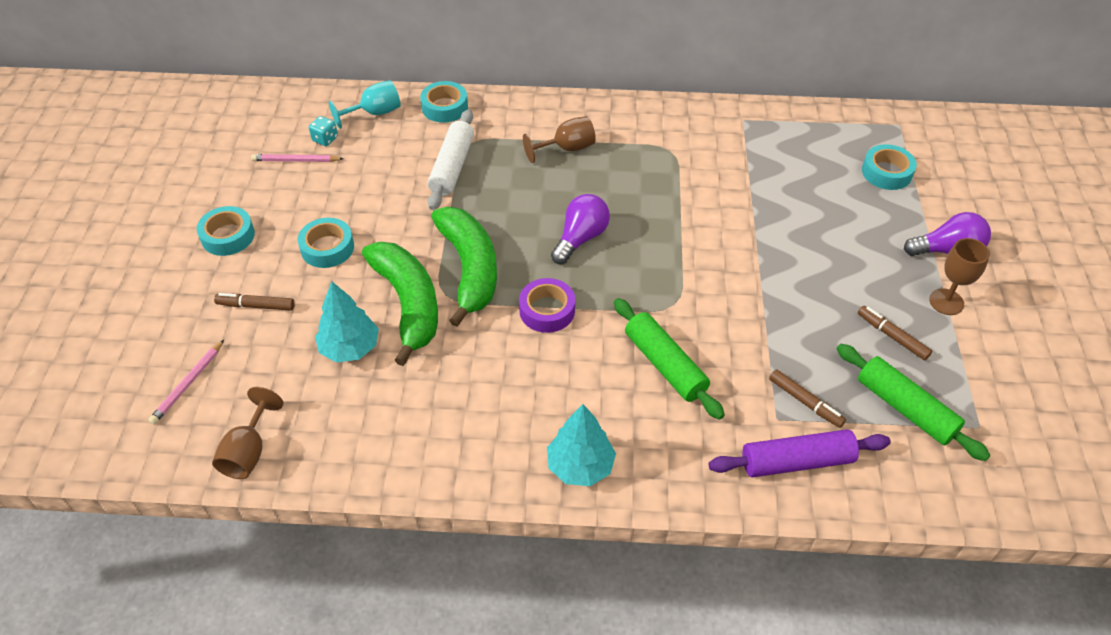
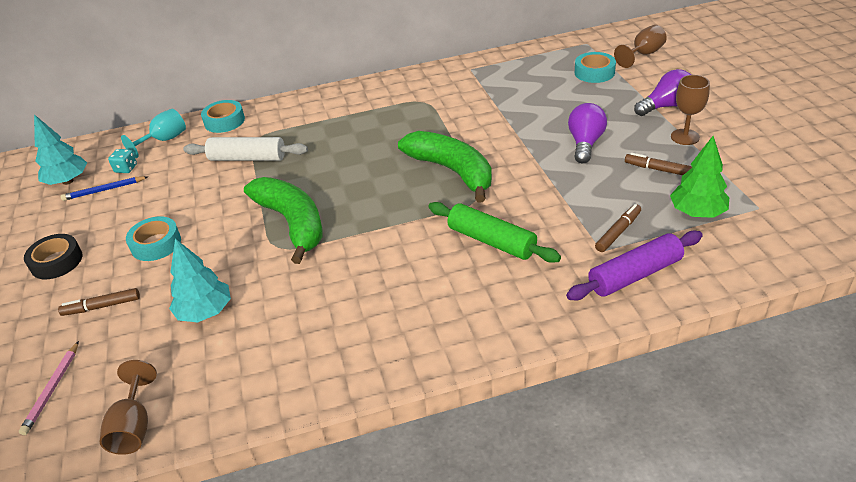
camera: 15 degrees left, 10 degrees down
turquoise tape [197,206,255,256] -> black tape [24,234,82,279]
pink pencil [251,154,344,162] -> blue pencil [61,176,148,201]
green banana [362,242,438,366] -> green banana moved to [398,131,492,203]
white rolling pin [428,109,474,210] -> white rolling pin turned 75 degrees counterclockwise [183,137,308,161]
purple tape [519,278,575,333] -> none
brown goblet [523,116,596,163] -> brown goblet moved to [614,25,667,68]
turquoise tree [547,404,616,486] -> turquoise tree moved to [34,115,87,185]
purple light bulb [551,194,610,264] -> purple light bulb moved to [568,103,607,163]
brown marker [769,369,846,428] -> brown marker turned 75 degrees counterclockwise [595,204,641,252]
green rolling pin [836,344,991,461] -> green tree [670,136,729,218]

